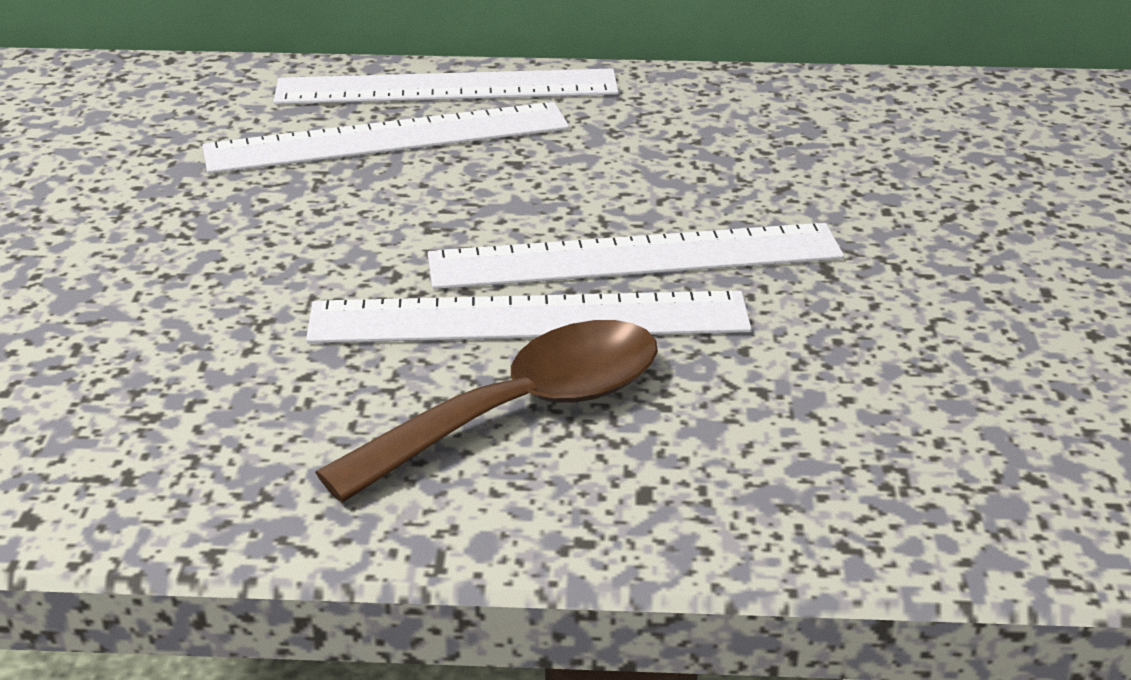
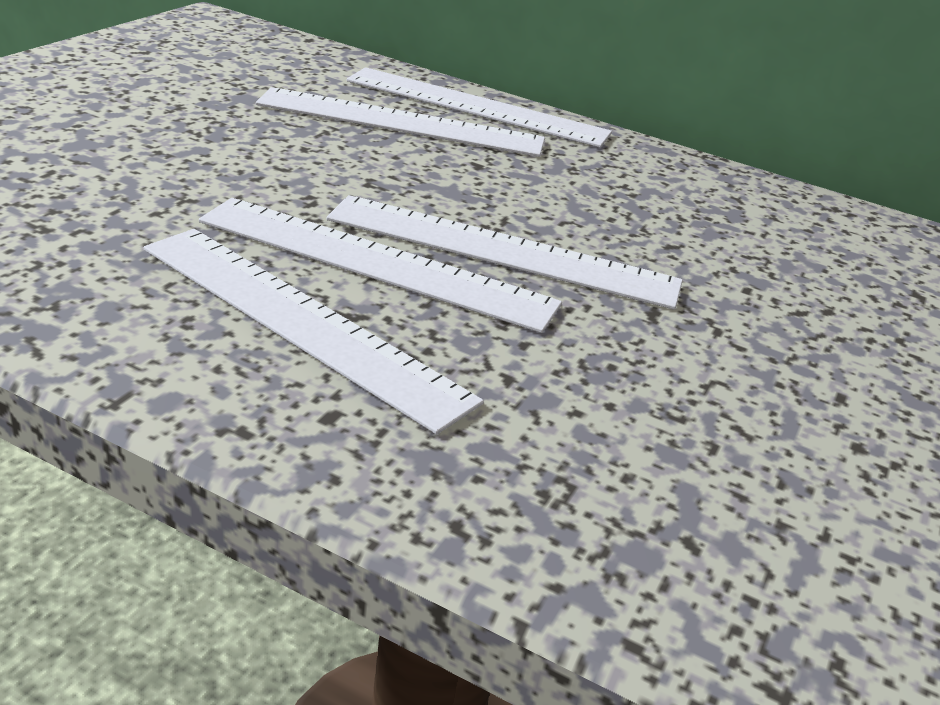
camera: 20 degrees right, 0 degrees up
brown spoon [315,320,658,503] -> white ruler [144,229,484,434]

